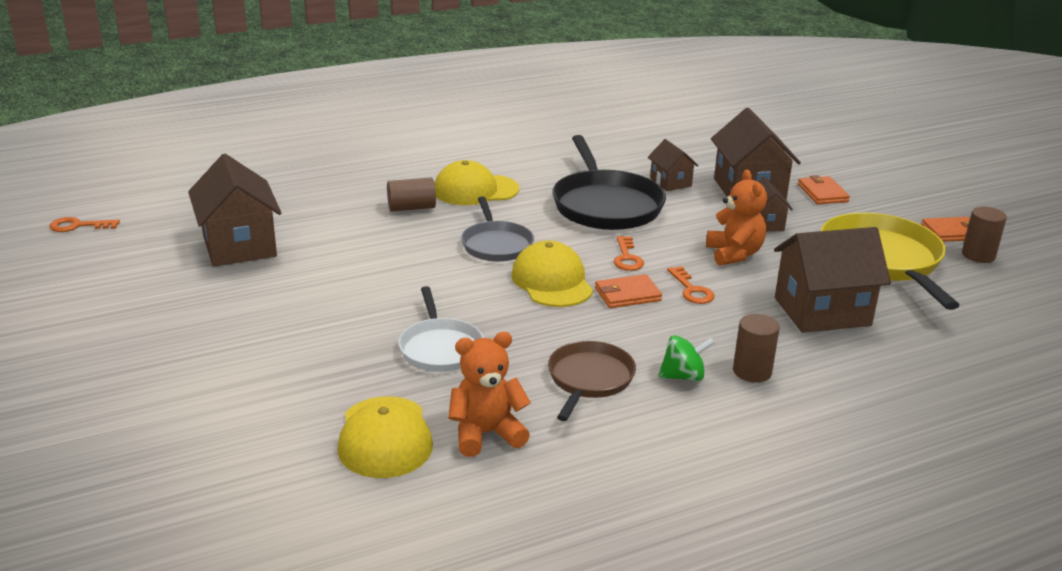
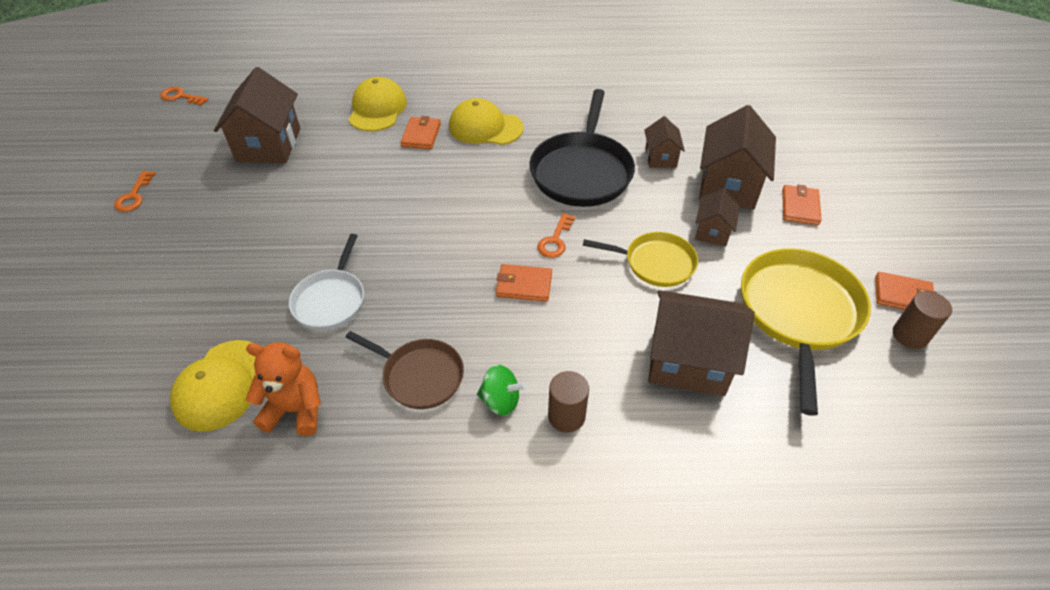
camera: 25 degrees right, 20 degrees up
brown cylinder [387,178,436,212] -> orange wallet [401,116,441,149]
grey pan [461,197,534,262] -> none
yellow cap [511,240,593,307] -> yellow cap moved to [349,77,407,131]
brown pan [548,341,636,421] -> brown pan turned 75 degrees clockwise [345,331,464,409]
orange key [667,266,715,304] -> orange key moved to [114,171,156,212]
orange teddy bear [706,170,767,266] -> yellow pan [583,232,698,287]

